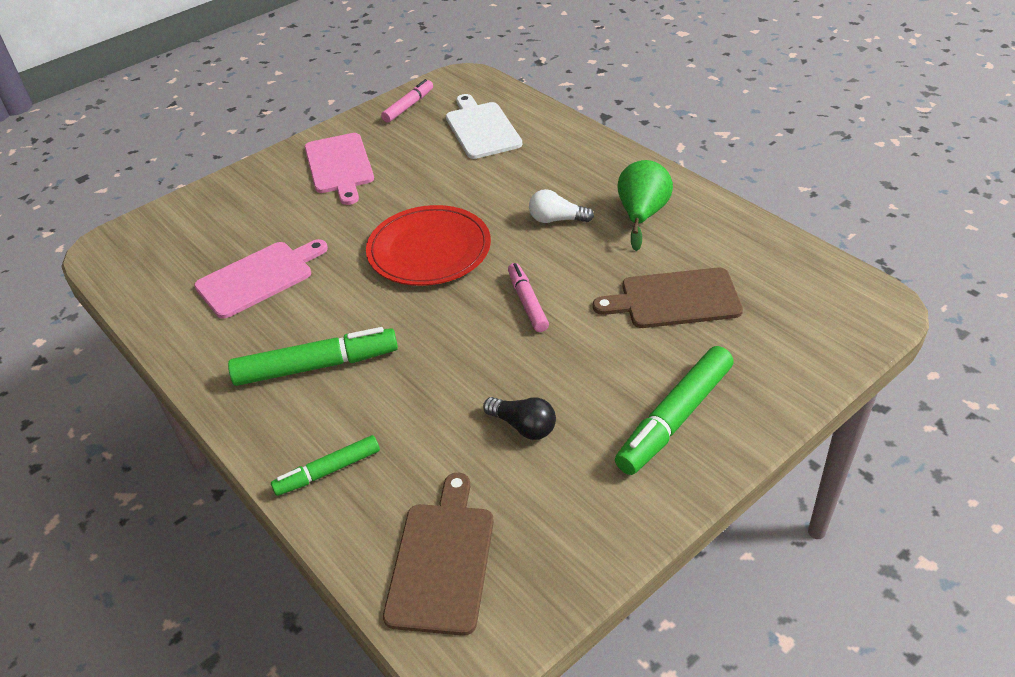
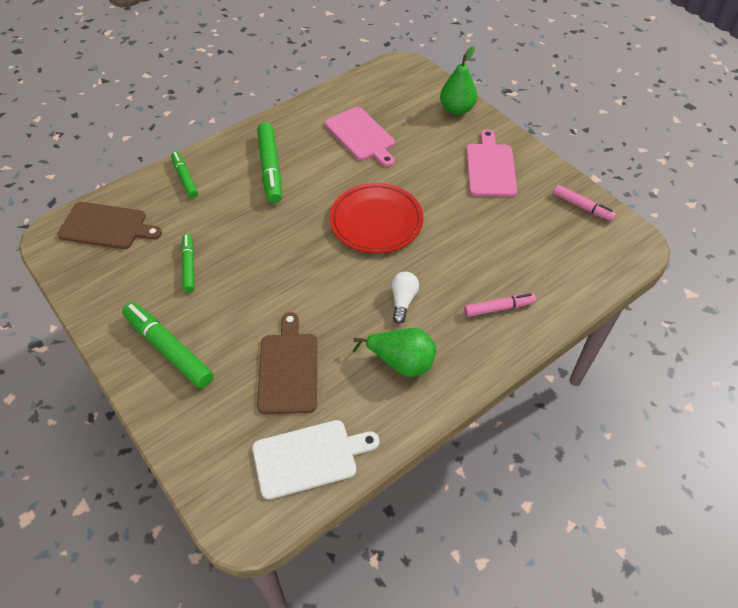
camera: 90 degrees right, 10 degrees up
pink cutting board [305,133,374,205] -> pink cutting board turned 105 degrees clockwise [466,129,517,197]
white cutting board [446,94,522,159] -> white cutting board moved to [252,420,380,500]
black light bulb [483,397,556,440] -> green marker [181,234,194,293]
pink marker [508,263,549,332] -> pink marker moved to [464,293,536,317]
none -> green pear [440,46,477,115]

